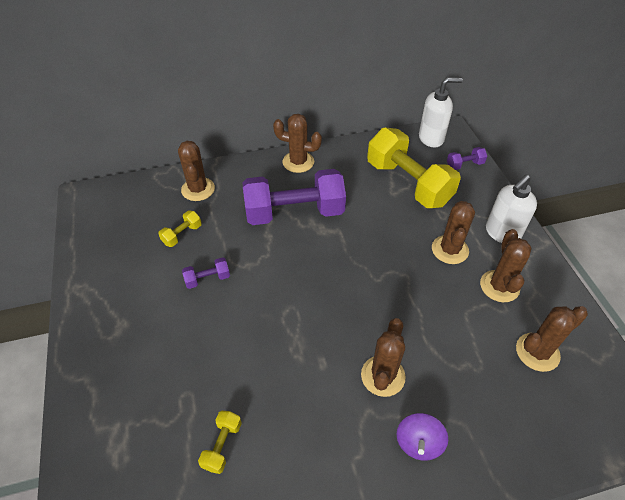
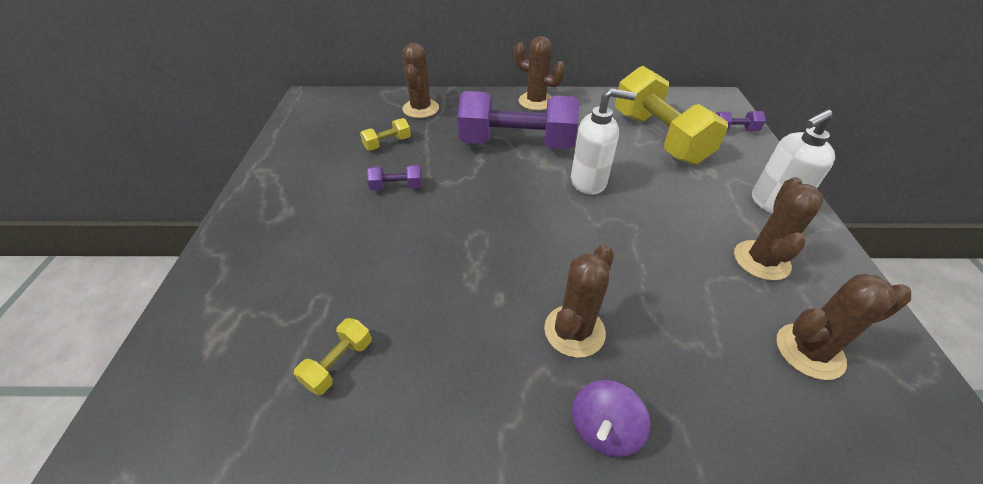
camera: 15 degrees right, 5 degrees down
white soap dispenser [419,77,463,147] -> white soap dispenser moved to [571,88,636,195]
brown cactus [432,201,475,264] -> none

